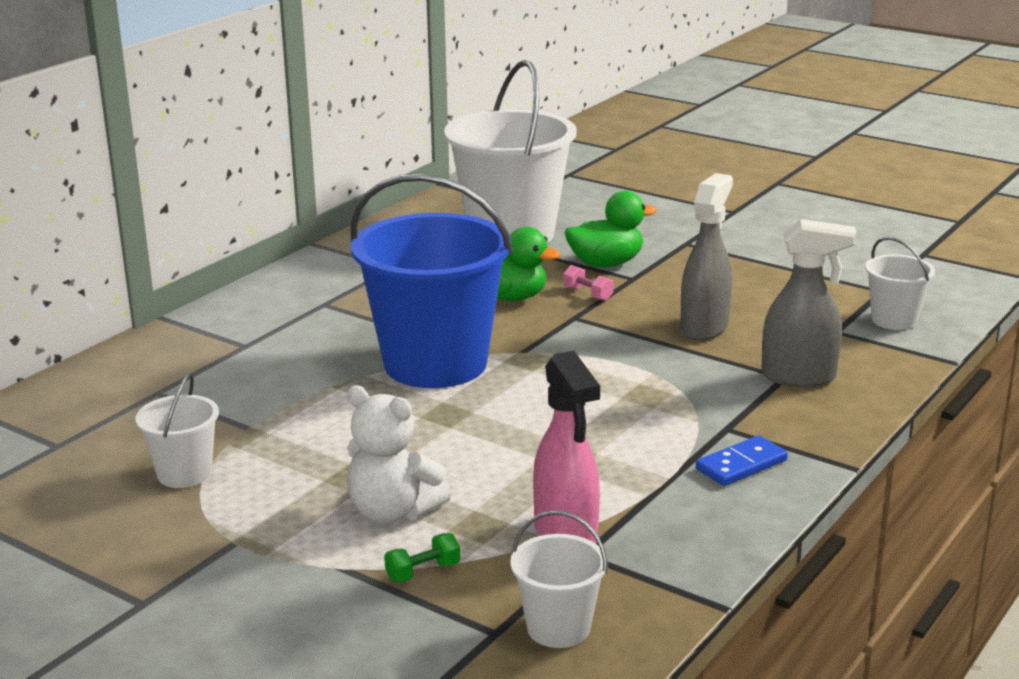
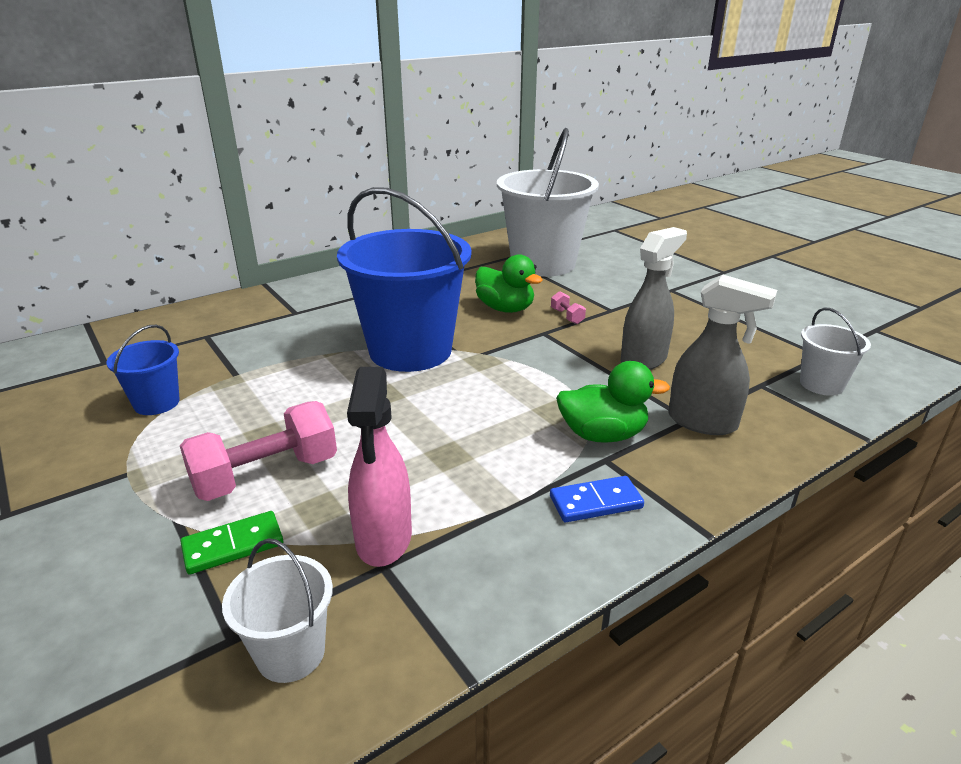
camera: 20 degrees right, 5 degrees up
white bucket [135,373,219,488] -> blue bucket [106,325,180,415]
white teddy bear [347,385,451,523] -> pink dumbbell [180,401,337,501]
green dumbbell [384,533,460,583] -> green domino [180,511,283,575]
green duck [565,191,656,267] -> green duck moved to [556,361,670,443]

